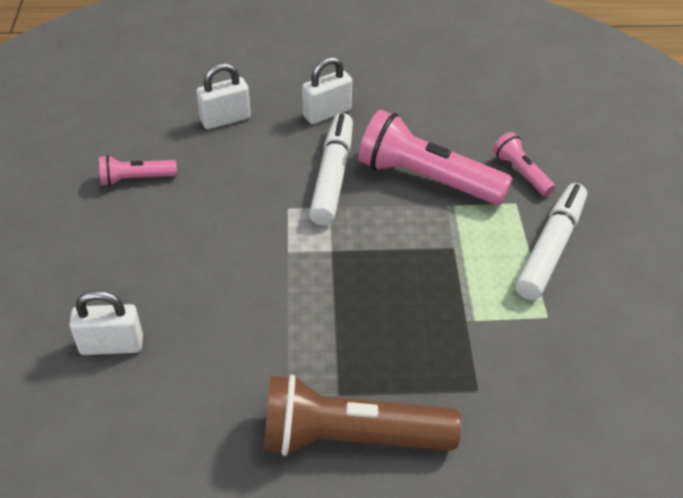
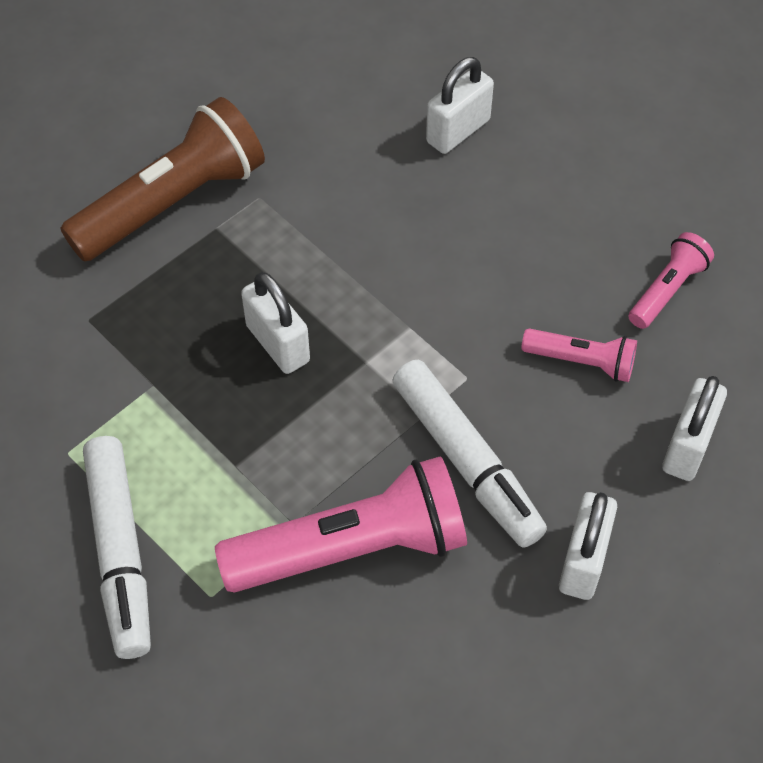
camera: 140 degrees right, 10 degrees up
pink flashlight [493,132,555,196] -> pink flashlight moved to [521,328,637,382]
none -> white padlock [241,272,310,374]

